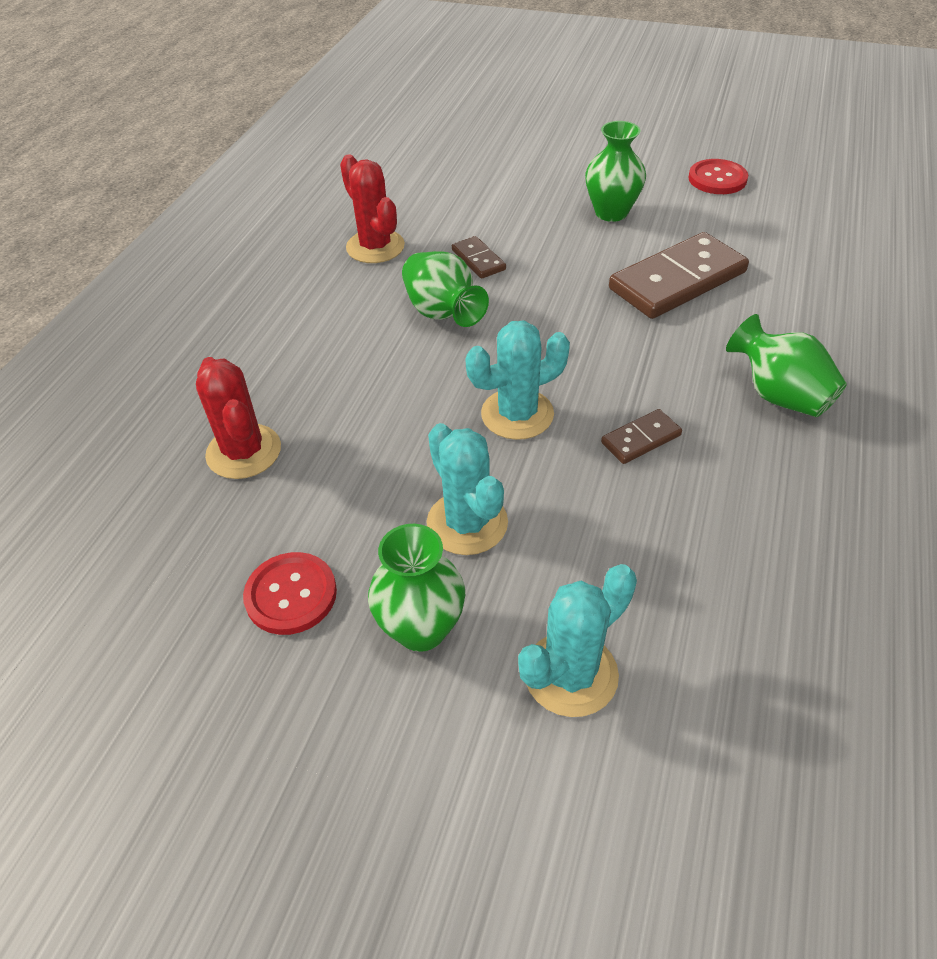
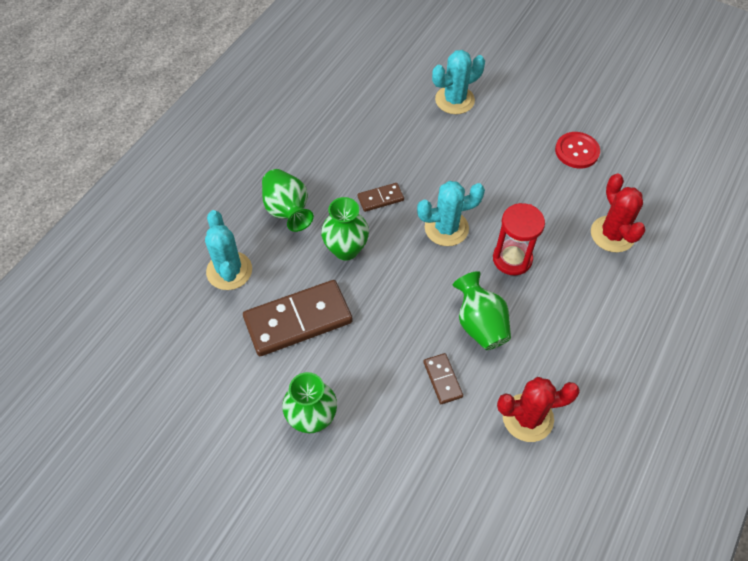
camera: 170 degrees left, 10 degrees up
red cactus [340,154,405,263] -> red cactus turned 75 degrees counterclockwise [497,377,580,442]
green vase [368,524,465,652] -> green vase moved to [321,197,369,261]
turquoise cactus [426,423,508,555] -> turquoise cactus moved to [205,210,252,290]
red button [688,159,748,194] -> none
none -> red hourglass [493,203,545,275]

